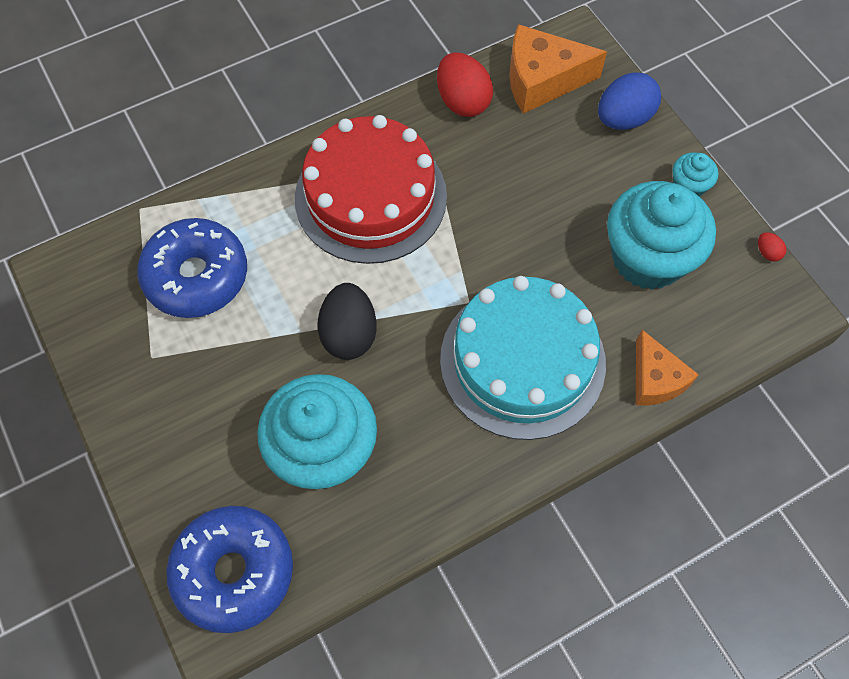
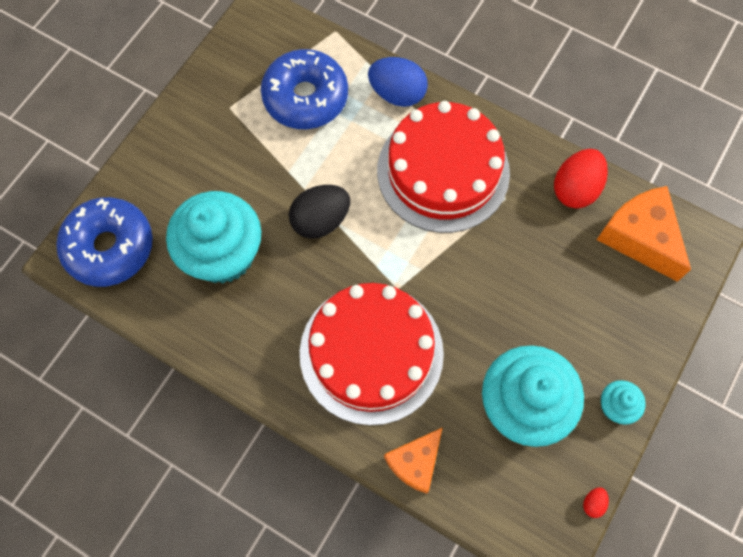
camera: 60 degrees right, 5 degrees up
turquoise cake [440,276,606,440] -> red cake [300,283,444,425]
blue egg [598,72,661,130] -> blue egg moved to [368,57,428,107]

